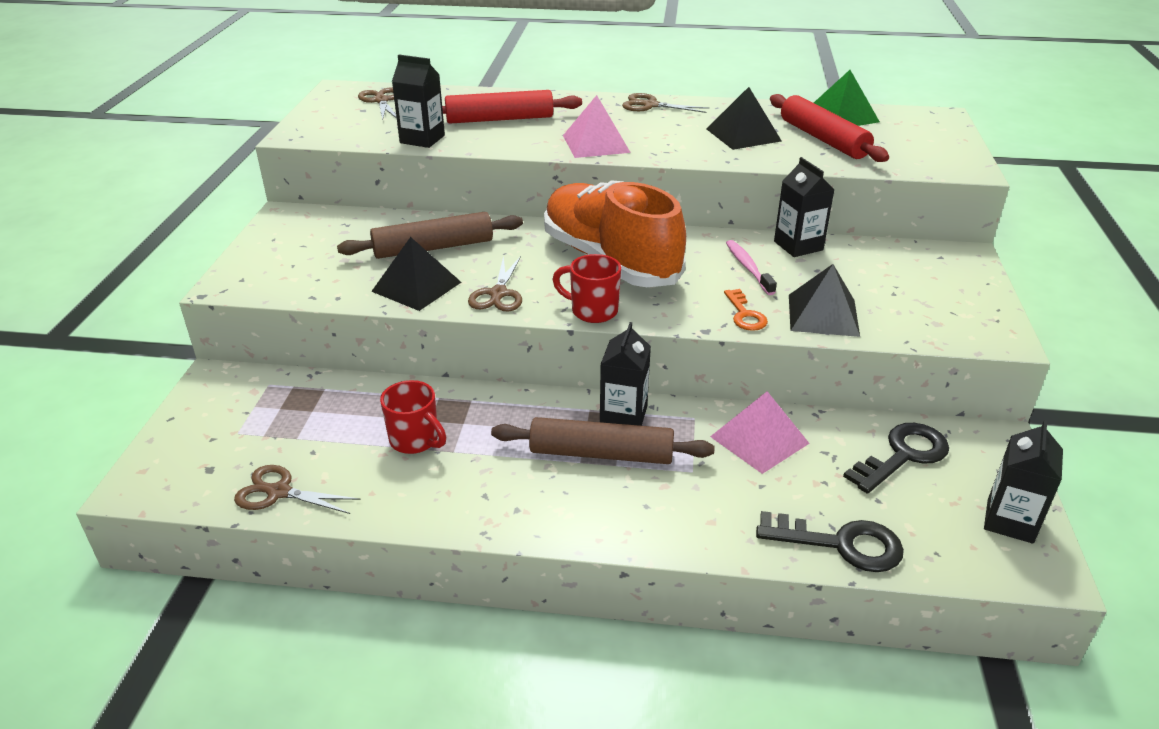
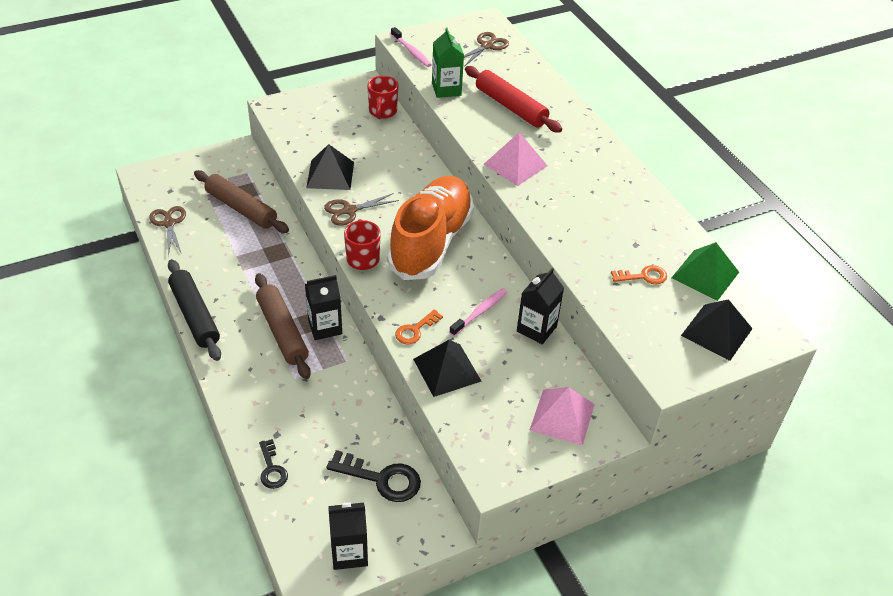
camera: 55 degrees right, 10 degrees up
brown rolling pin [337,212,523,259] -> brown rolling pin moved to [194,170,289,233]
red mug [380,380,446,454] -> red mug moved to [367,76,399,119]
black carton [392,54,445,148] -> green carton [432,28,464,98]
brown scissors [622,93,709,113] -> none
black pyramid [707,87,782,150] -> black pyramid moved to [681,299,753,361]
pink pyramid [710,391,810,474] -> pink pyramid moved to [530,387,595,446]
black key [756,511,904,572] -> black key [259,439,288,489], size x0.61
red rolling pin [770,94,889,162] -> orange key [611,265,667,284]
none -> black rolling pin [168,259,221,361]
none -> pink toothbrush [391,27,432,67]

